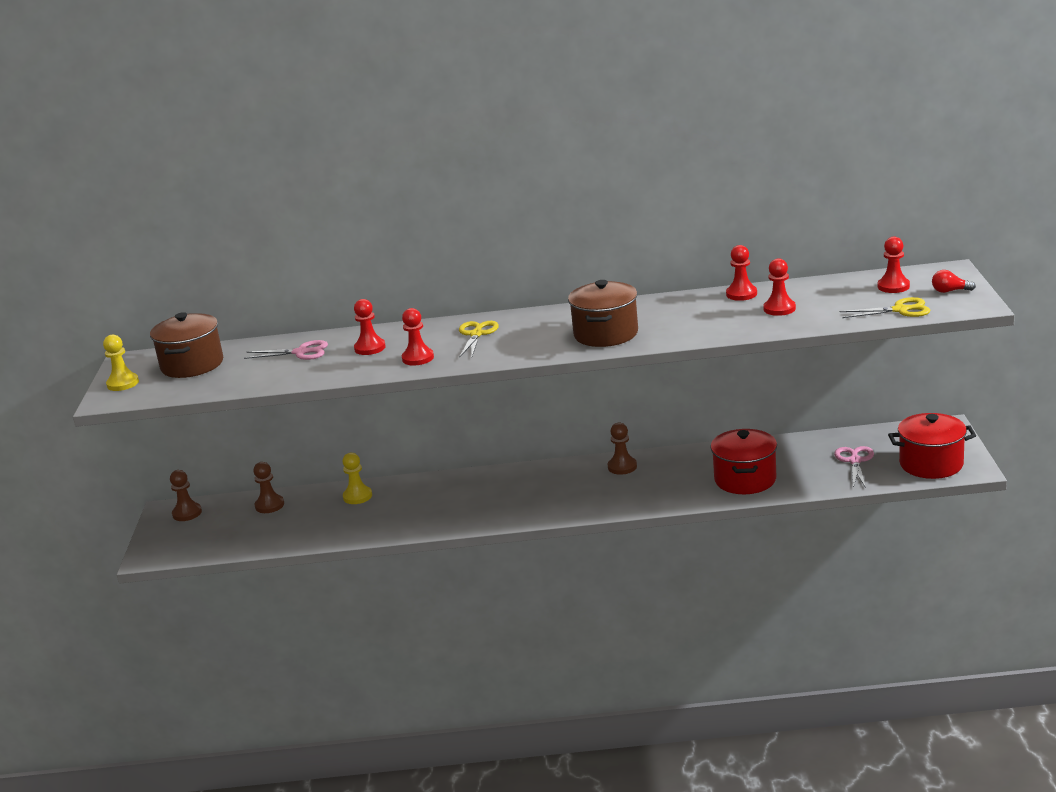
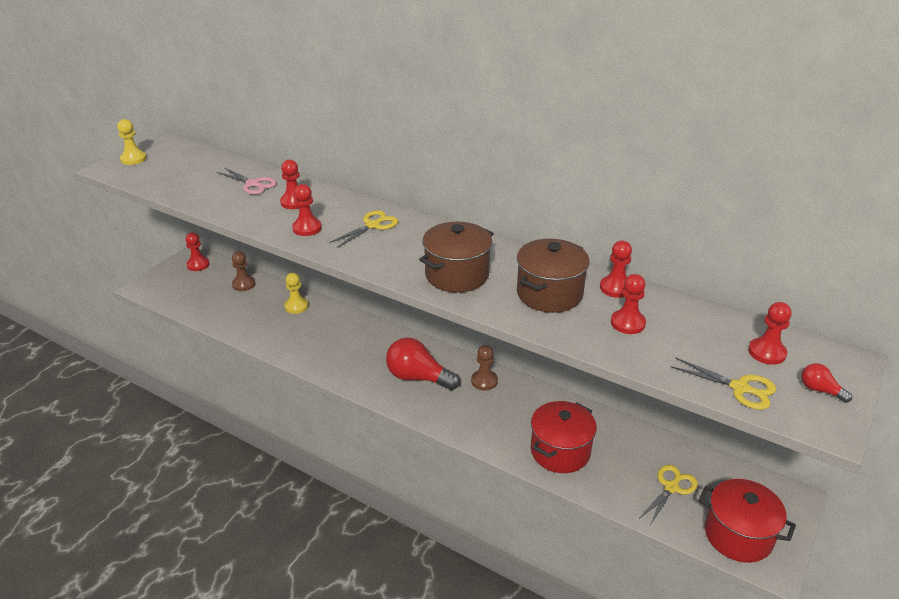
camera: 30 degrees right, 10 degrees up
brown pot [150,312,223,378] -> brown pot moved to [517,239,589,313]
brown pawn [170,470,202,521] -> red pawn [185,233,210,271]
pink scissors [834,446,874,488] -> yellow scissors [639,465,698,525]
none -> red light bulb [386,337,460,390]

